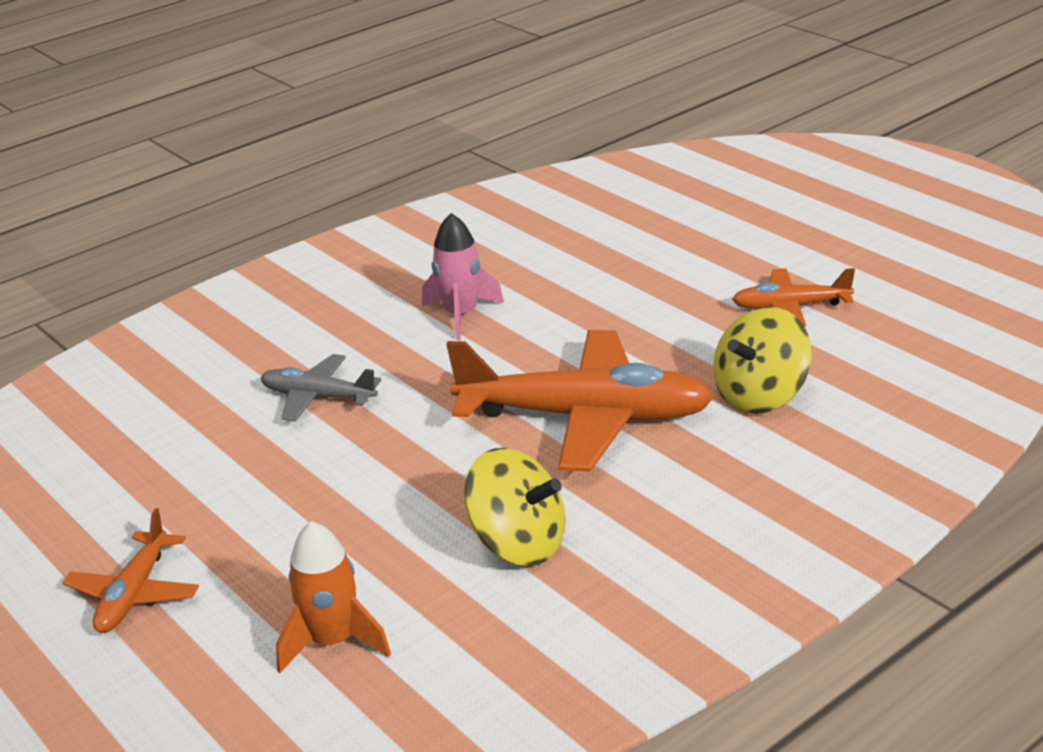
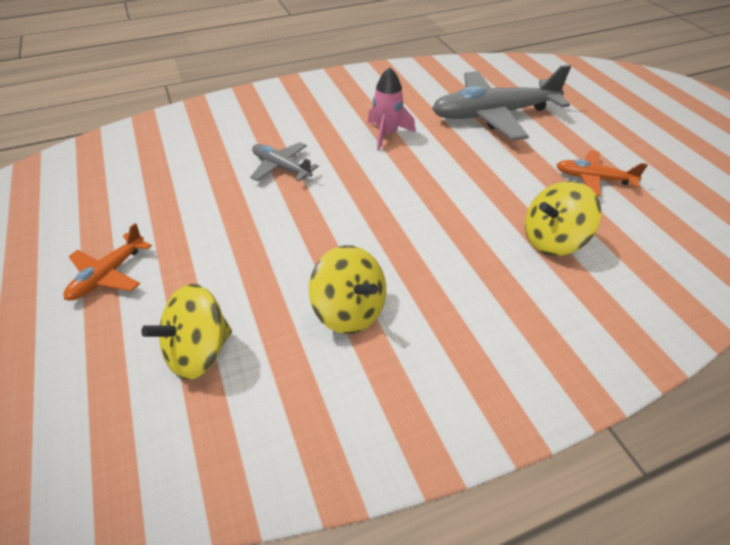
camera: 15 degrees right, 15 degrees up
orange rocket [276,521,391,673] -> yellow spinning top [141,284,232,379]
orange plane [446,330,715,471] -> none
none -> grey plane [432,65,571,140]

